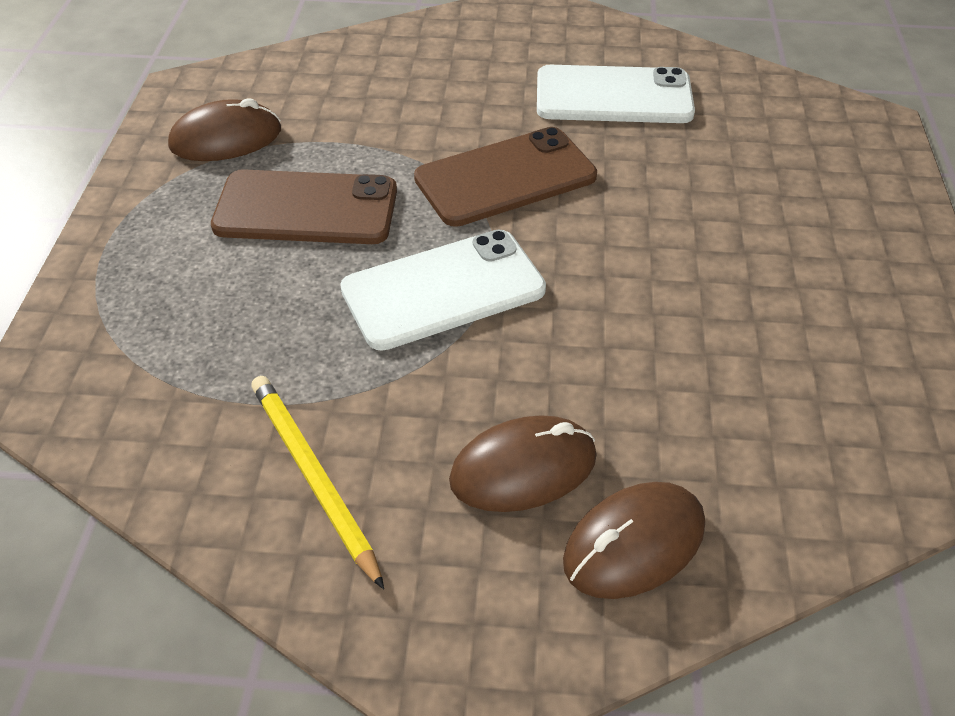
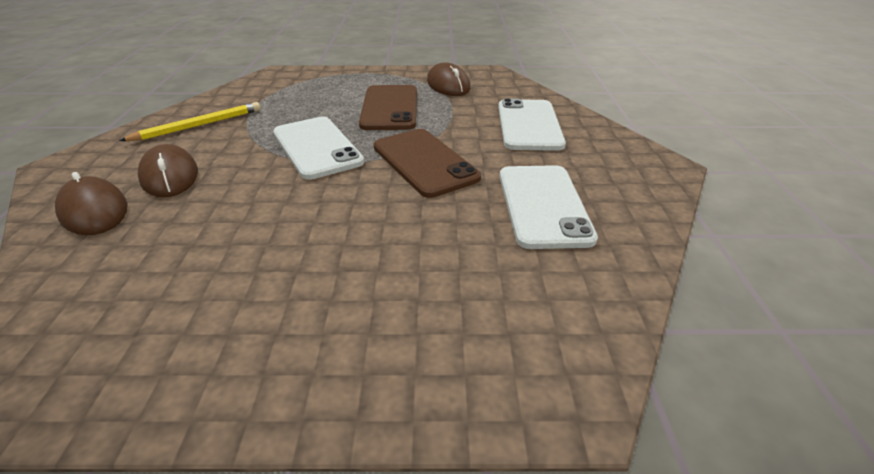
camera: 85 degrees right, 10 degrees down
none -> white phone [498,98,566,151]

